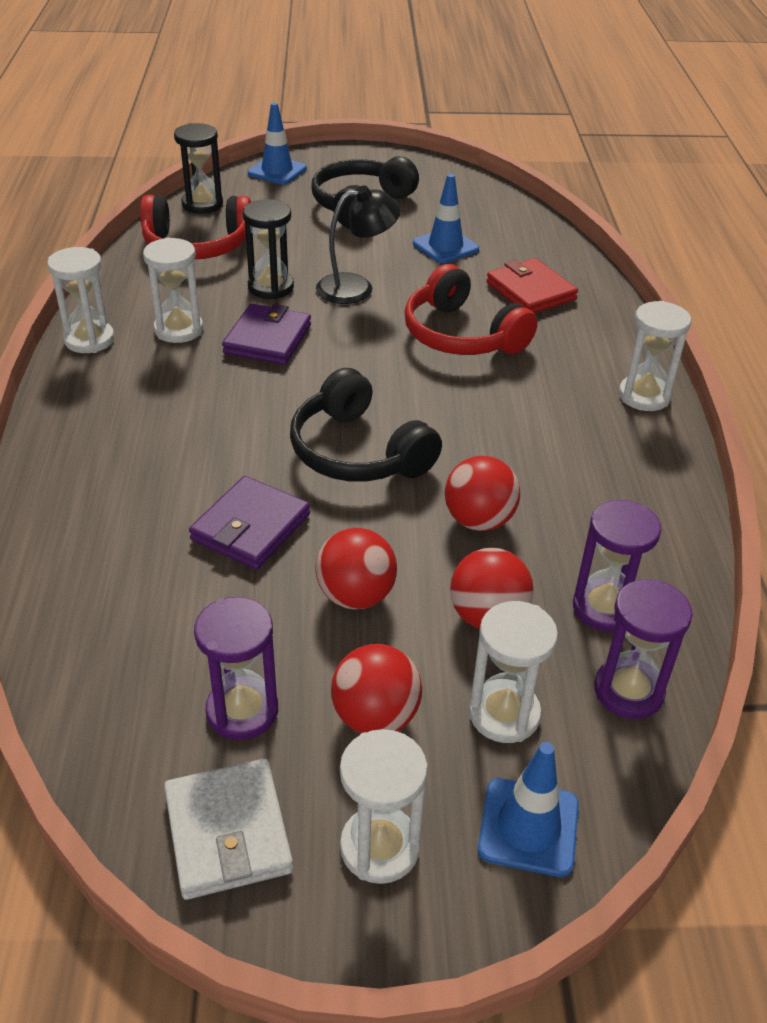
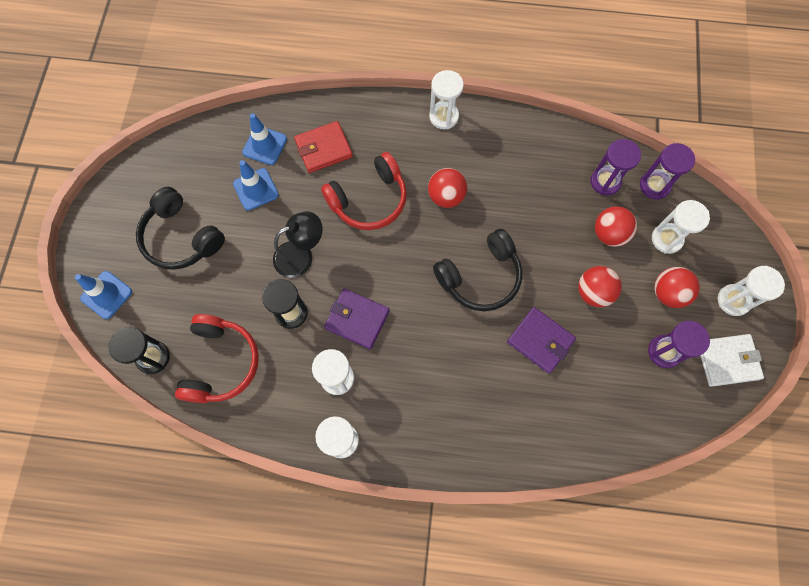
camera: 80 degrees left, 30 degrees up
black lamp [316,185,401,304] -> black lamp turned 75 degrees clockwise [273,211,323,278]
red ball [445,456,520,531] -> red ball moved to [428,168,467,208]
blue traffic cone [478,742,579,877] -> blue traffic cone moved to [242,113,287,165]

